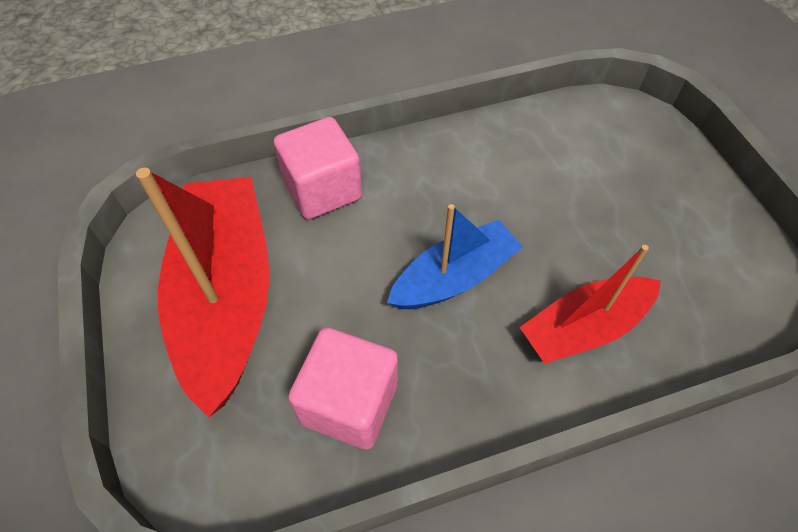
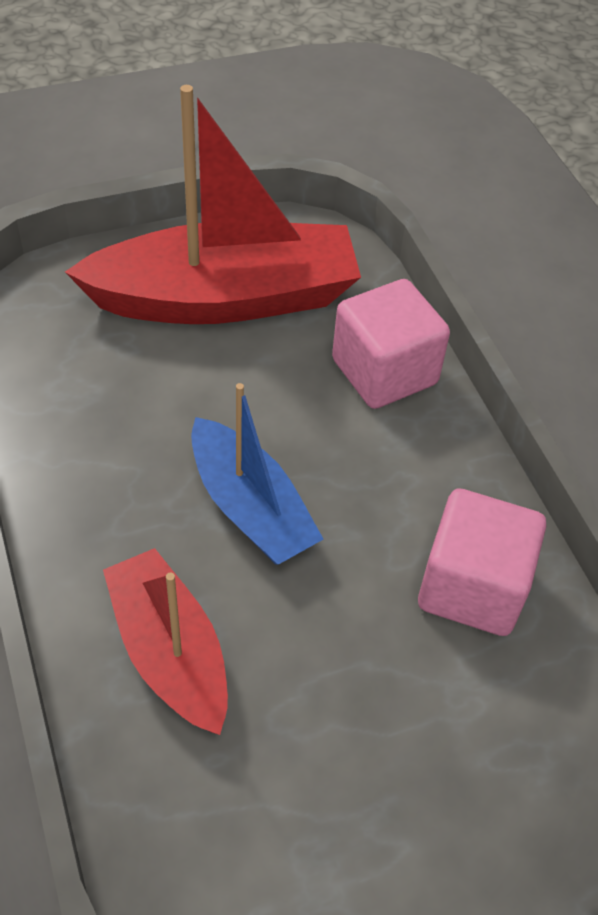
camera: 85 degrees right, 5 degrees down
pink cube [288,327,398,449] -> pink cube moved to [418,488,546,636]

